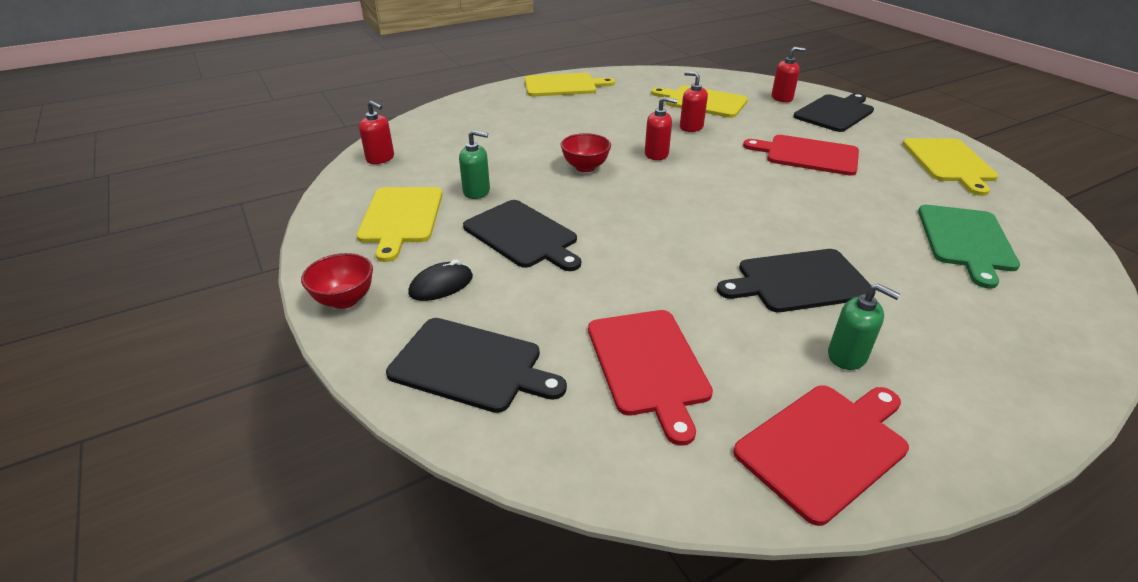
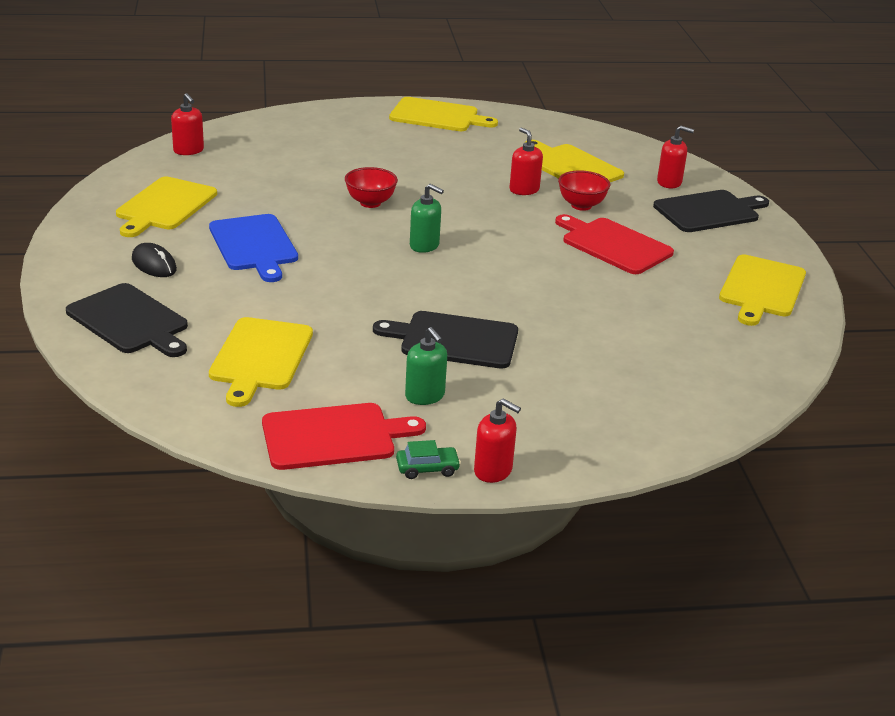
camera: 20 degrees right, 5 degrees down
red bowl [301,253,373,309] -> red bowl moved to [558,171,610,211]
black mouse [408,260,473,301] -> black mouse turned 60 degrees clockwise [132,243,177,277]
green soap dispenser [459,130,490,199] -> green soap dispenser moved to [410,184,444,253]
black cutting board [463,200,581,271] -> blue cutting board [209,214,298,282]
red cutting board [588,310,713,445] -> yellow cutting board [209,317,313,407]
red soap dispenser [645,97,678,160] -> red soap dispenser moved to [474,398,521,483]
green cutting board [918,205,1020,289] -> none
none -> green car [396,440,461,479]

